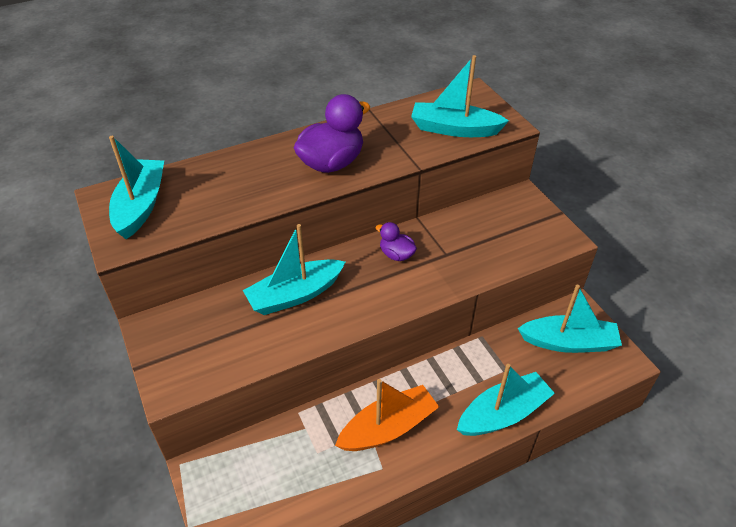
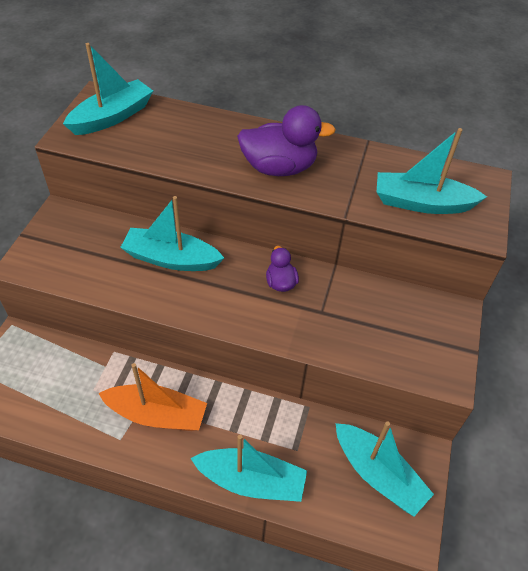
camera: 40 degrees right, 5 degrees up
turquoise boat [411,55,509,137] -> turquoise boat turned 45 degrees counterclockwise [377,128,487,214]

